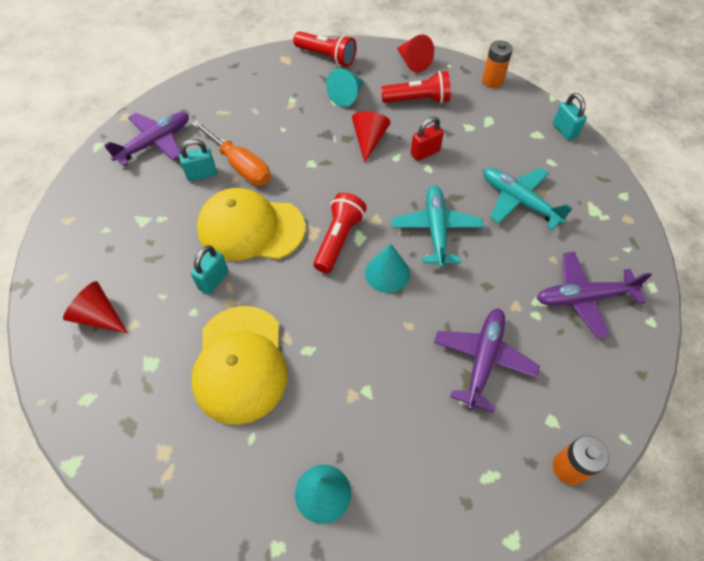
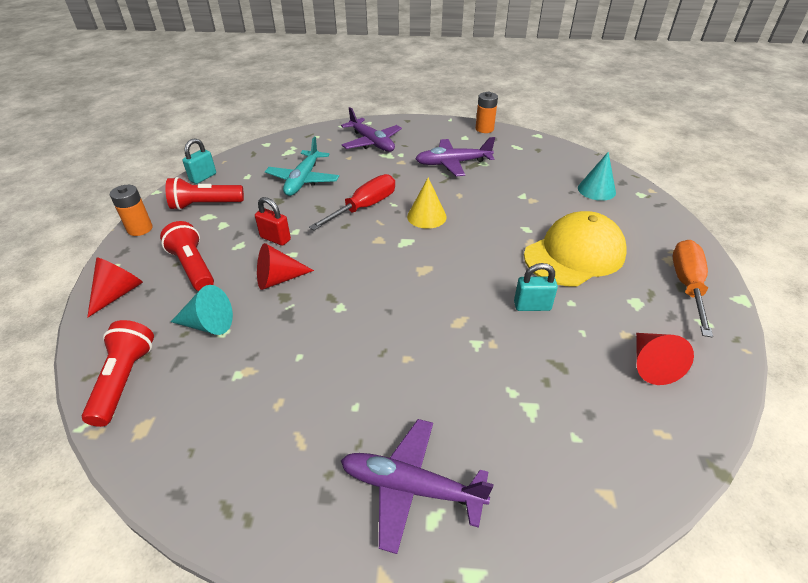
camera: 120 degrees left, 15 degrees down
turquoise padlock [179,139,217,182] -> none
orange screwdriver [192,120,271,186] -> orange screwdriver moved to [672,240,713,338]
yellow cap [197,188,305,261] -> none
red flashlight [313,192,367,273] -> red flashlight moved to [165,177,244,210]
turquoise cone [365,244,410,293] -> yellow cone [407,178,447,229]
turquoise plane [392,185,484,268] -> red screwdriver [309,174,395,230]

